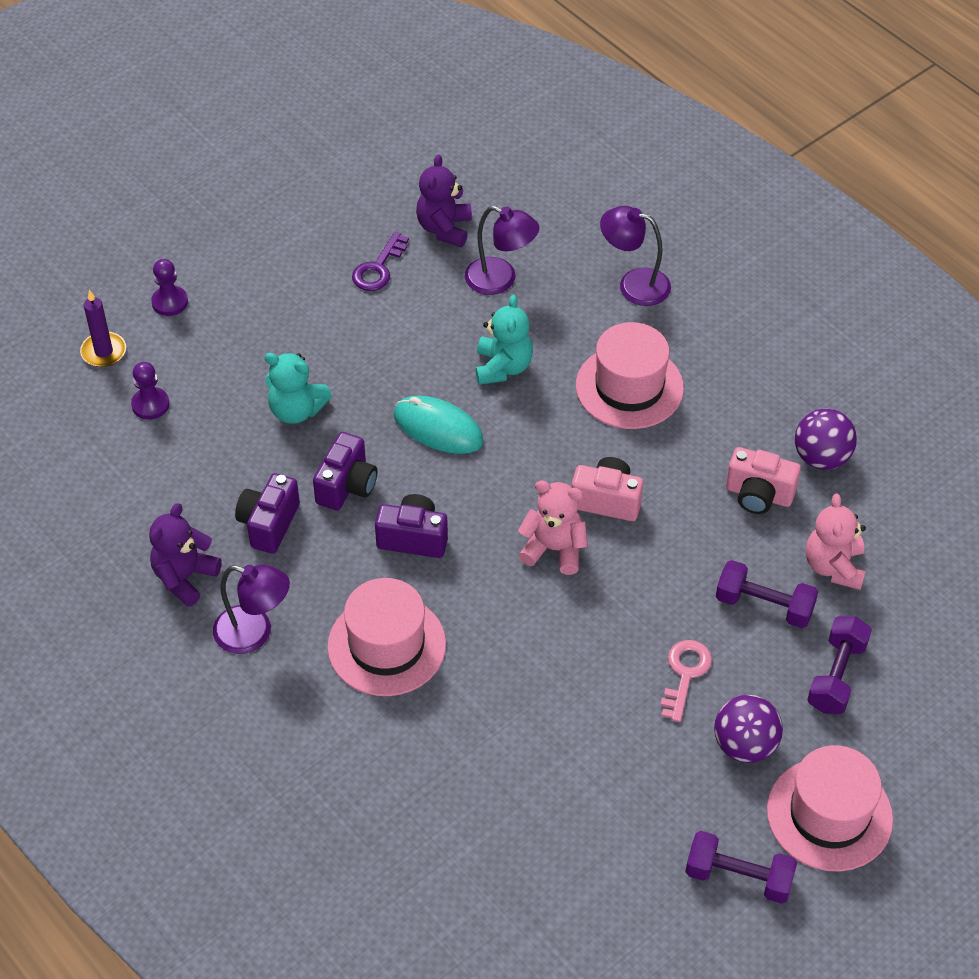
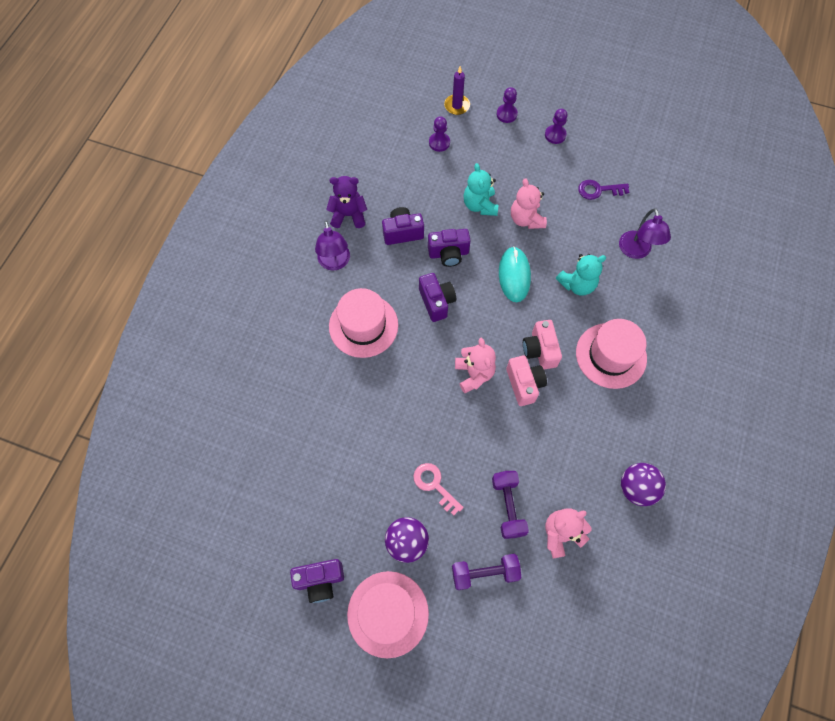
camera: 60 degrees right, 15 degrees up
purple teddy bear [416,155,472,247] -> none
purple lamp [600,206,671,306] -> none
pink key [660,640,712,722] -> pink key turned 120 degrees counterclockwise [414,463,464,515]
purple dumbbell [686,831,797,904] -> purple camera [290,559,344,603]
pink camera [726,447,801,514] -> pink camera moved to [523,320,562,369]
none -> pink teddy bear [511,178,547,229]
none -> purple pawn [545,109,568,144]

